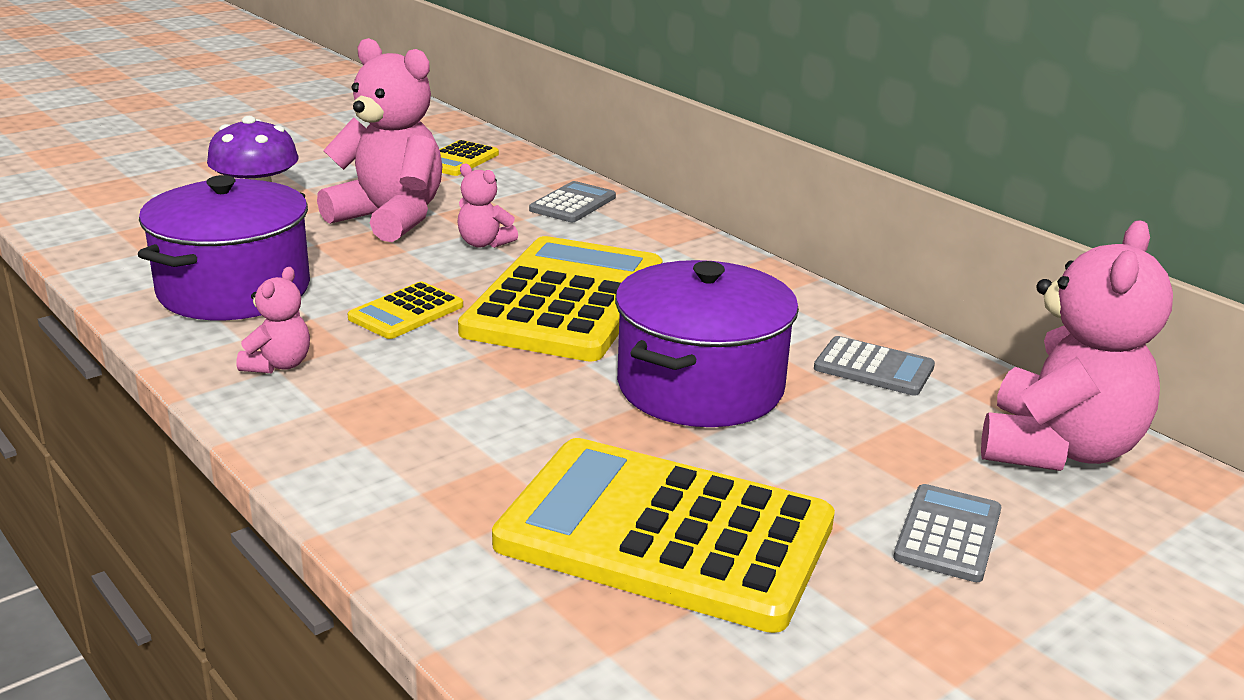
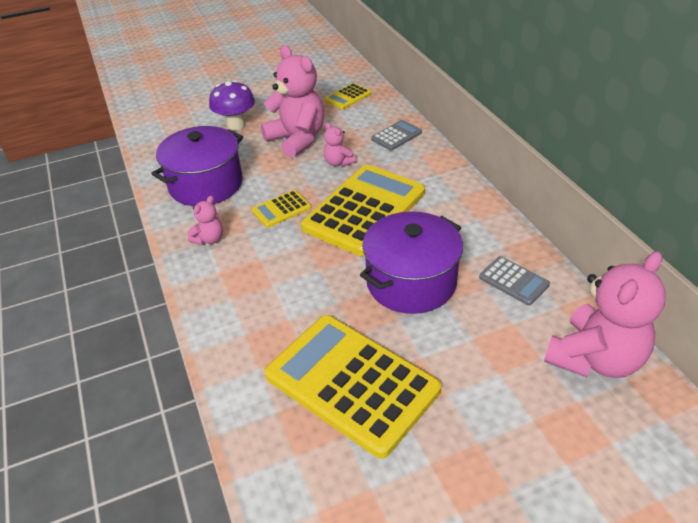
camera: 20 degrees right, 15 degrees up
grey calculator [894,484,1001,582] -> none

